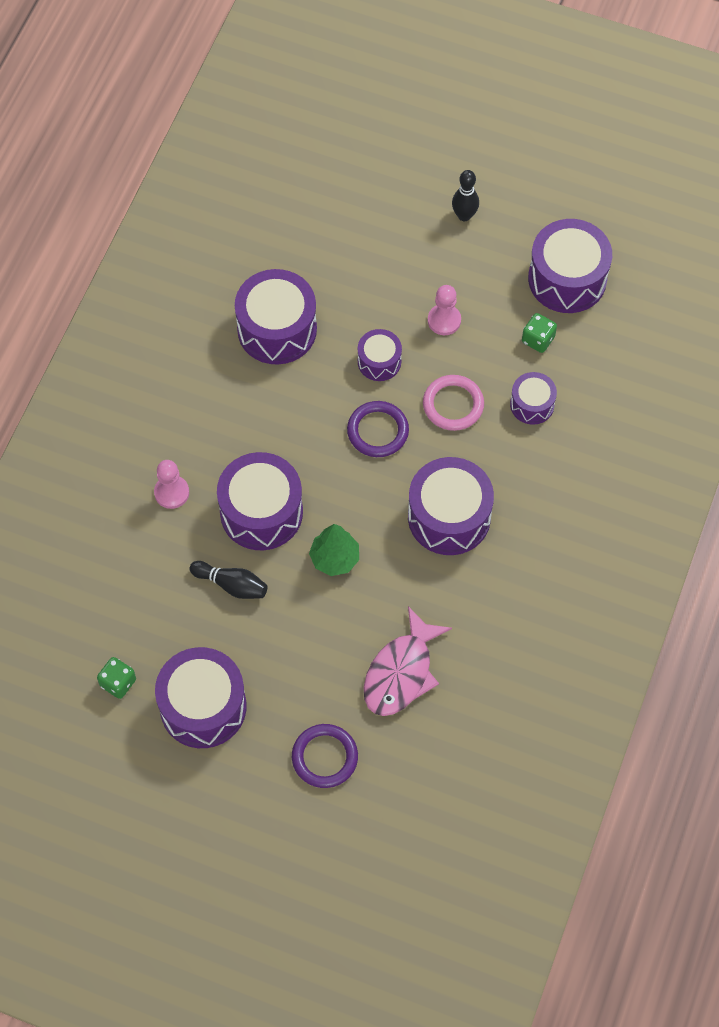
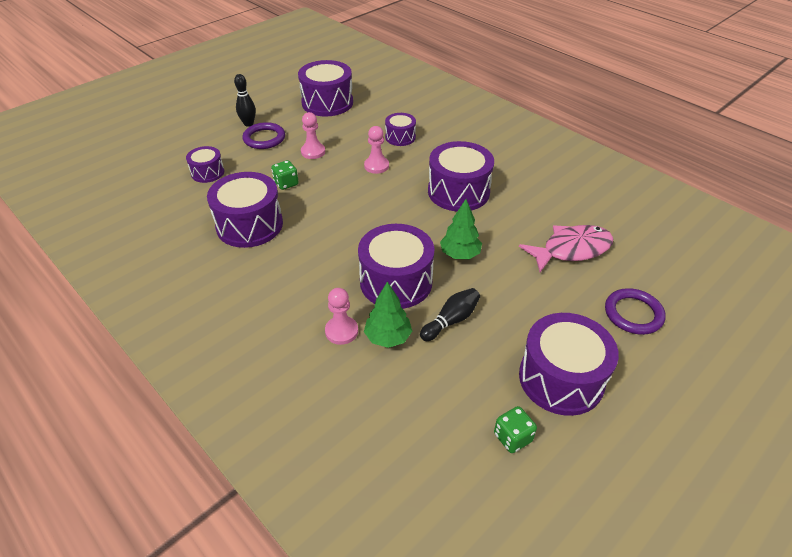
camera: 65 degrees left, 20 degrees down
purple ring [347,401,409,457] -> purple ring moved to [243,122,285,149]
purple drum [358,329,402,381] -> purple drum moved to [186,146,224,183]
pink fish [364,606,452,716] -> pink fish turned 75 degrees counterclockwise [519,225,613,272]
pink ring [423,375,484,431] -> pink pawn [364,126,389,174]
green dice [522,313,557,353] -> green dice moved to [271,160,299,190]
none -> green tree [364,282,412,348]

